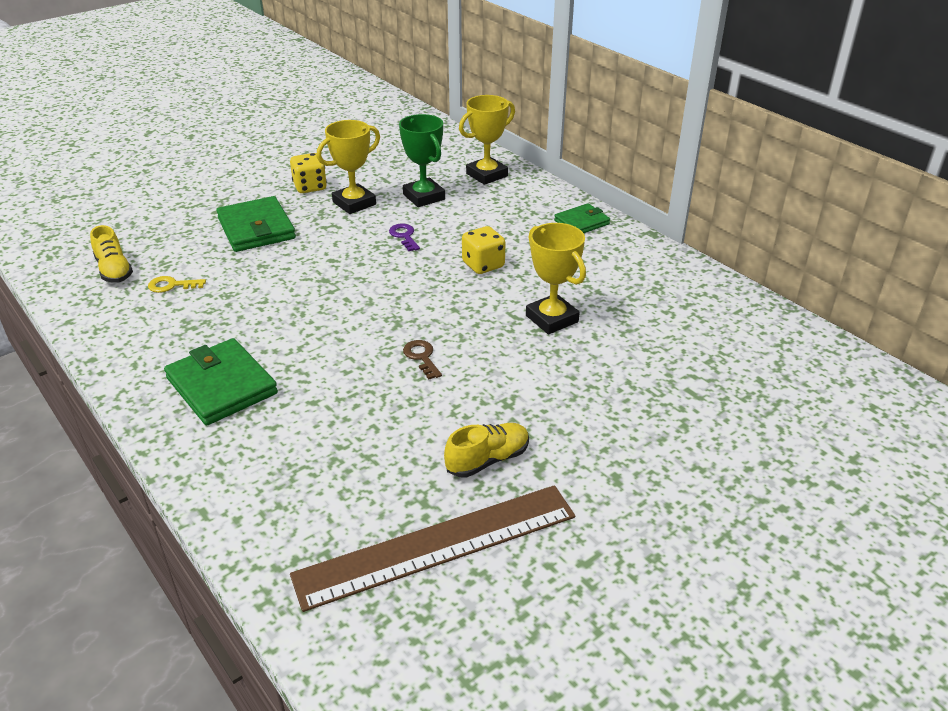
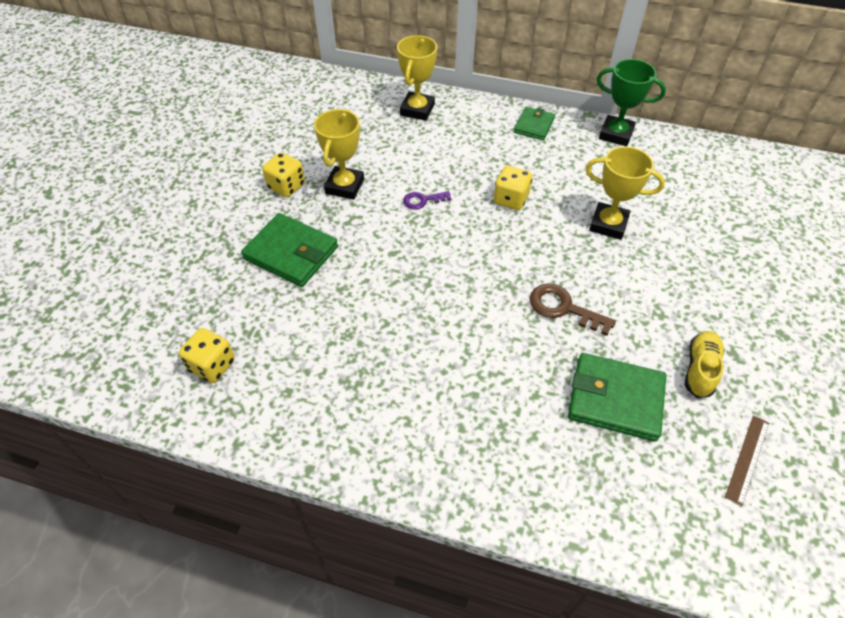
camera: 35 degrees left, 15 degrees up
yellow shoe [90,225,133,283] -> yellow dice [179,328,235,383]
yellow key [148,276,206,293] -> none
green wallet [164,338,278,426] -> green wallet moved to [568,353,666,442]
brown ruler [290,485,575,612] -> brown ruler [725,415,769,506], size x0.44
purple key [389,224,420,251] -> purple key turned 45 degrees counterclockwise [403,191,451,210]
green trophy [399,114,445,207] -> green trophy moved to [597,59,666,146]
brown key [403,340,442,380] -> brown key [530,283,616,336], size x1.57

